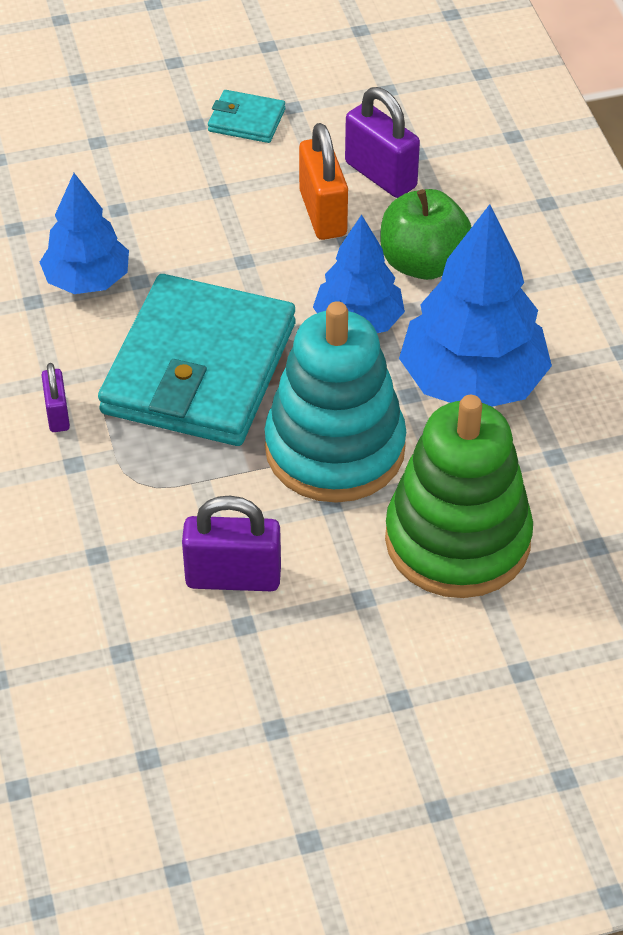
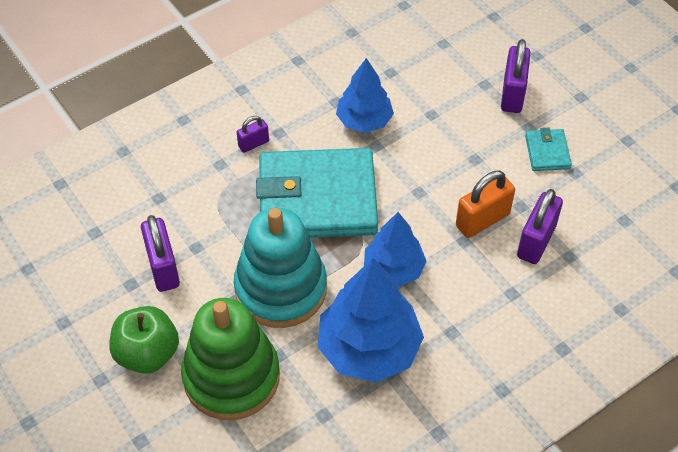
camera: 70 degrees right, 5 degrees up
green apple [380,189,472,280] -> green apple moved to [109,306,179,374]
none -> purple padlock [501,39,530,113]

